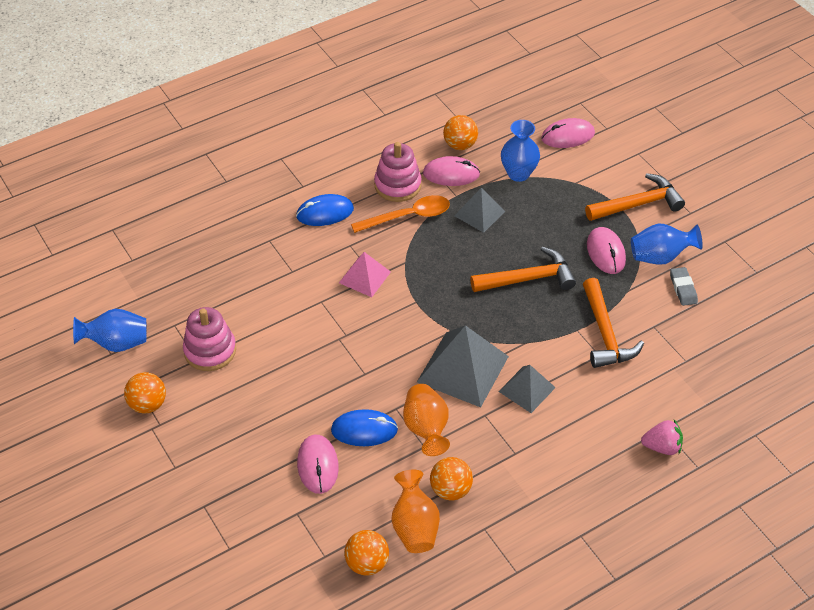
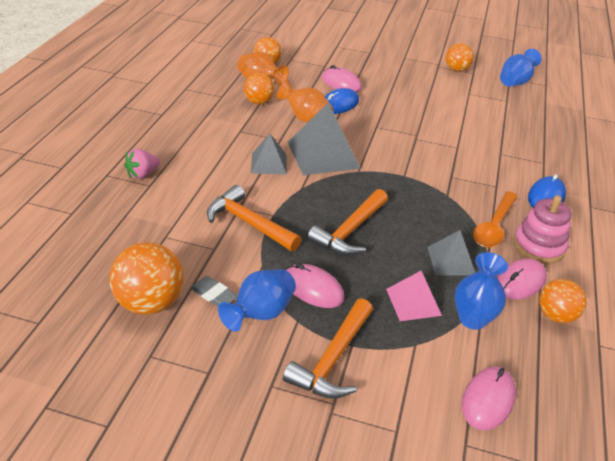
camera: 135 degrees right, 10 degrees down
pink stacking toy [183,307,236,371] -> none
pink pyramid [339,252,391,297] -> pink pyramid moved to [386,271,442,321]
none -> orange ball [110,242,184,315]

